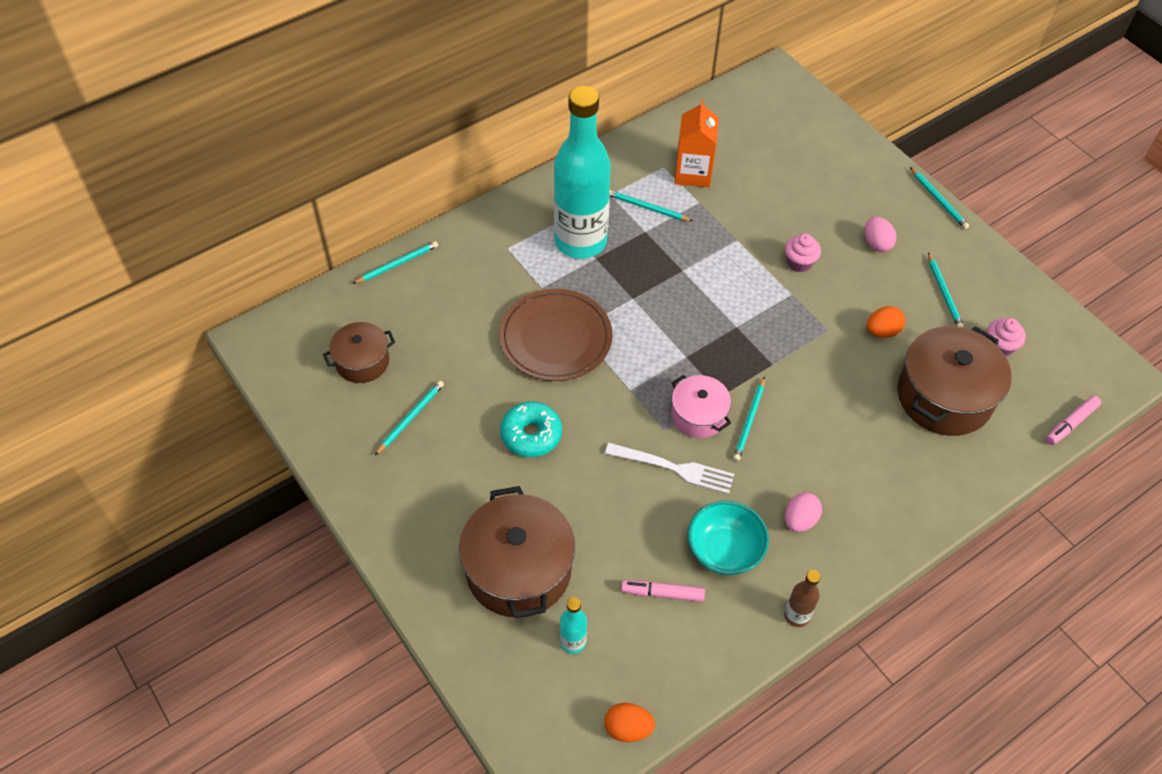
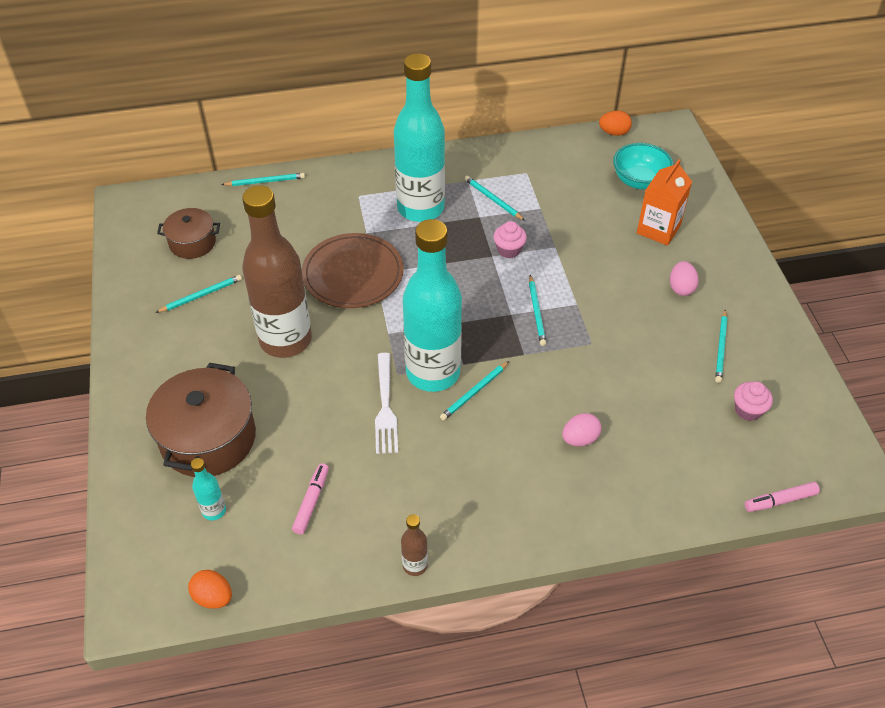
camera: 25 degrees right, 5 degrees down
turquoise donut [500,402,562,457] -> brown bottle [242,185,312,358]
white fork [605,443,734,494] -> white fork turned 45 degrees clockwise [375,353,398,454]
pink marker [621,580,705,602] -> pink marker turned 75 degrees clockwise [292,463,329,534]
pink pot [671,375,731,438] -> turquoise bottle [403,219,462,392]
orange carton [674,100,719,188] -> orange carton moved to [637,159,692,246]
turquoise bowl [688,501,769,576] -> turquoise bowl moved to [613,143,674,189]
pink cupcake [785,234,821,272] -> pink cupcake moved to [493,221,527,258]
pink egg [785,492,822,532] -> pink egg moved to [562,413,602,446]
orange egg [867,306,905,338] -> orange egg moved to [599,111,632,136]
brown pot [897,326,1011,436] -> none
turquoise pencil [910,167,969,229] -> turquoise pencil moved to [529,275,546,346]

